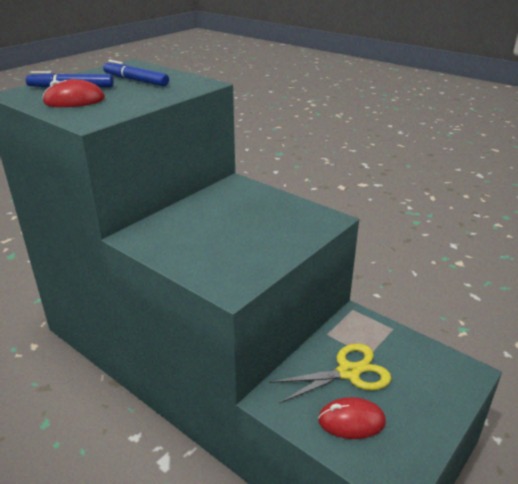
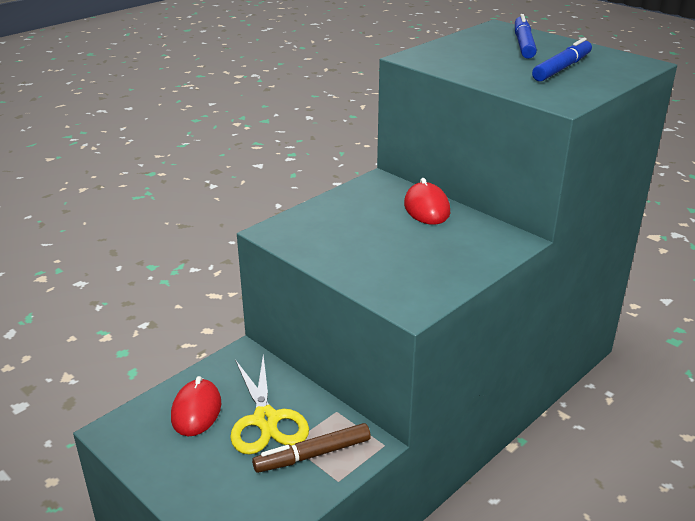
camera: 95 degrees right, 0 degrees up
red mouse [42,79,105,107] -> red mouse moved to [404,178,450,225]
none -> brown marker [252,423,371,473]

